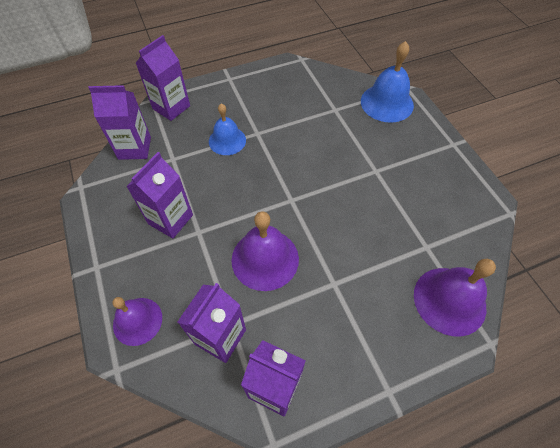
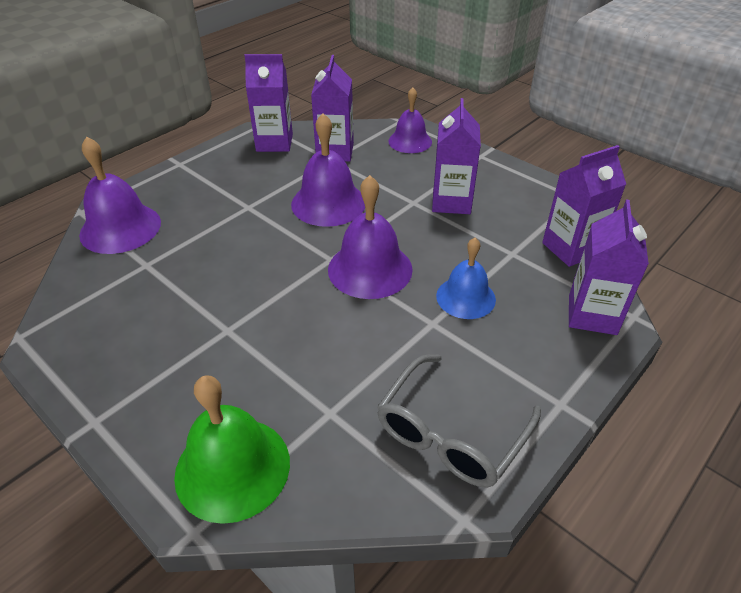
camera: 155 degrees right, 15 degrees down
blue bell [361,41,414,123] -> green bell [174,376,290,524]
none -> purple bell [328,175,413,299]
none -> grey glasses [377,354,541,487]

